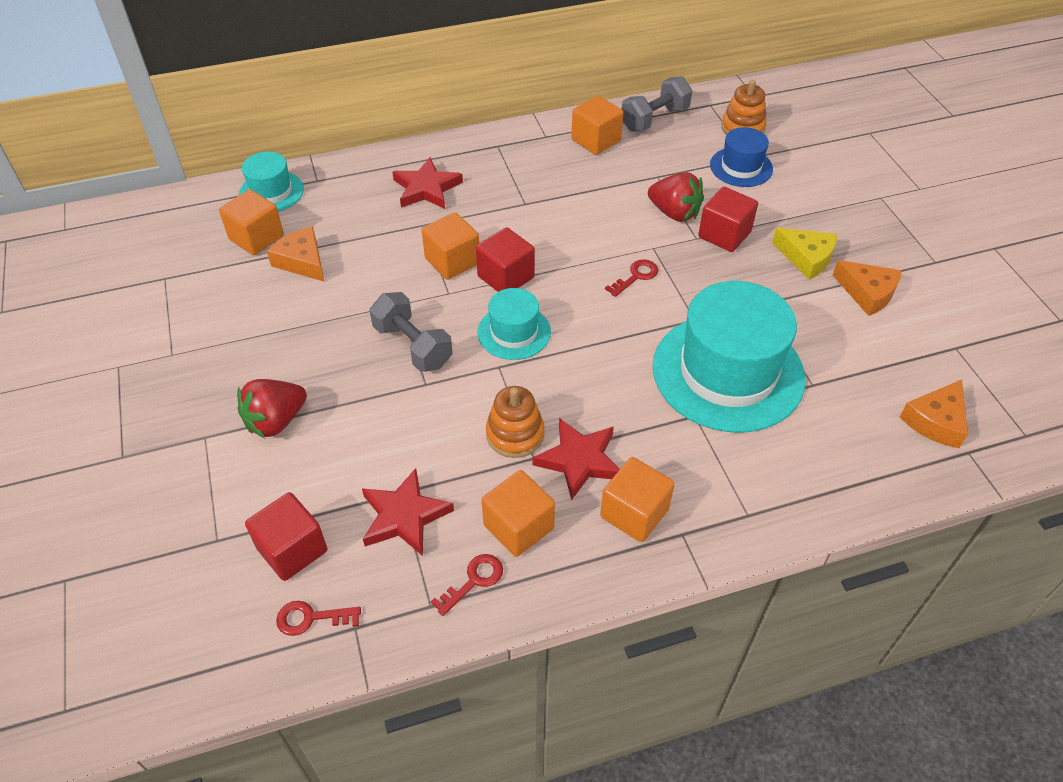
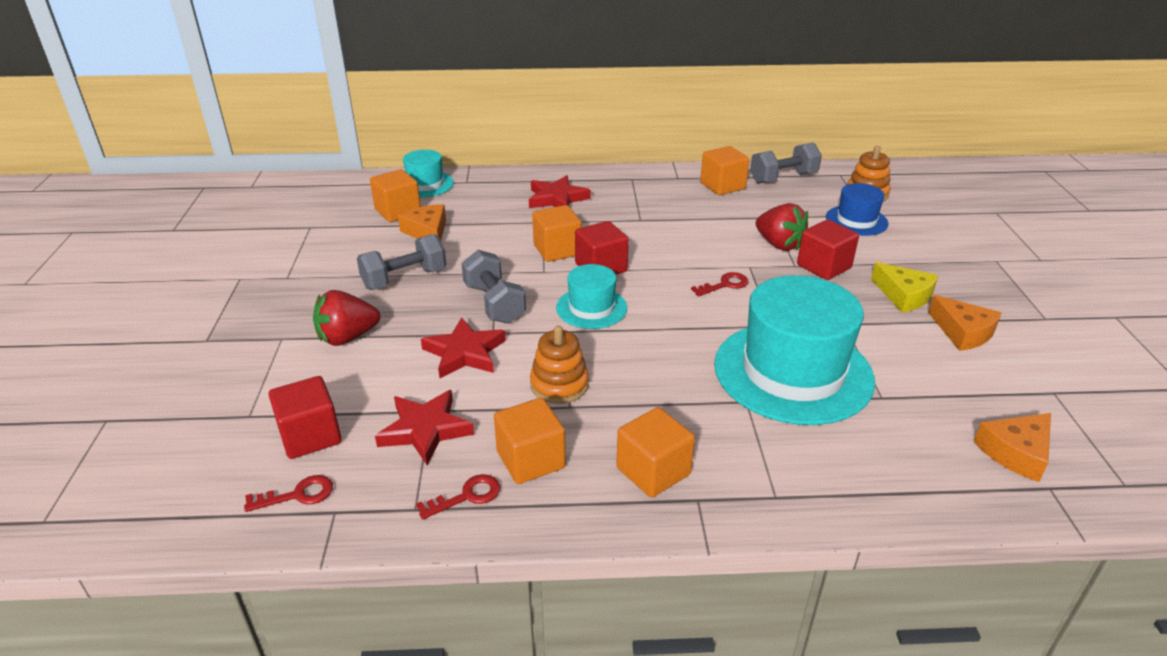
camera: 15 degrees right, 15 degrees down
red key [276,601,361,636] -> red key turned 150 degrees clockwise [244,475,333,512]
red star [532,418,620,500] -> red star moved to [421,317,506,378]
none -> grey dumbbell [357,234,447,290]

